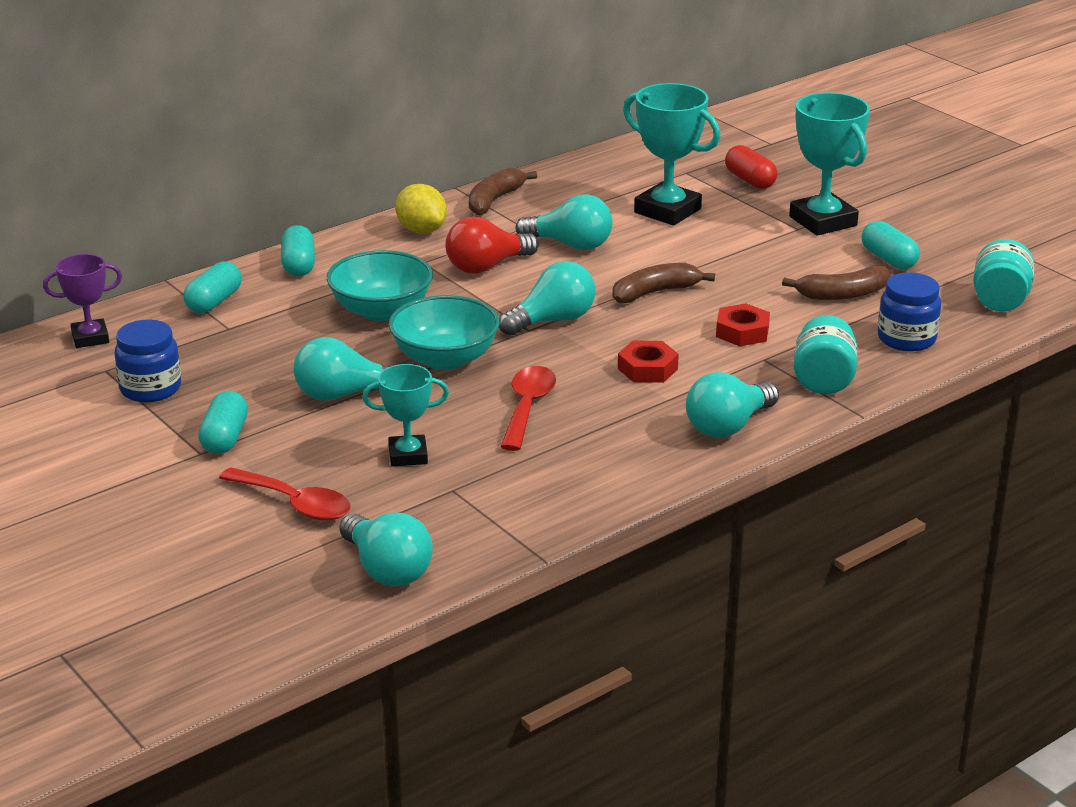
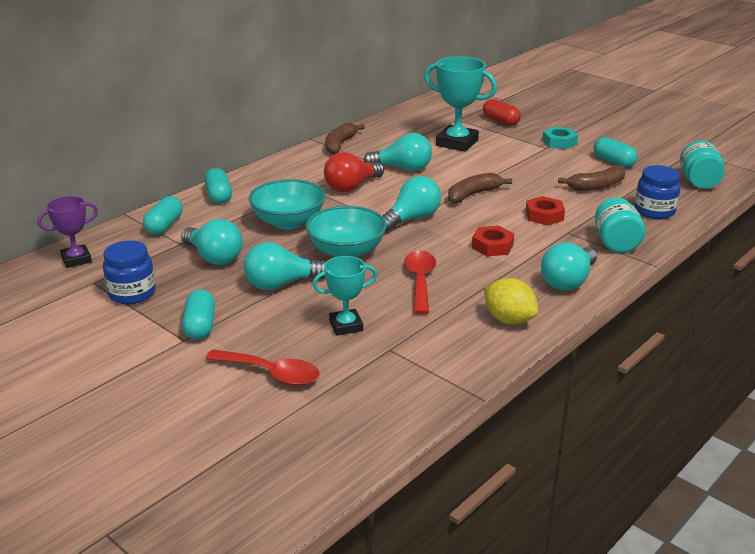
camera: 10 degrees left, 0 degrees up
turquoise light bulb [340,513,433,586] -> turquoise light bulb moved to [181,219,243,265]
yellow lemon [395,184,447,234] -> yellow lemon moved to [484,278,538,324]
turquoise trophy [789,92,870,236] -> turquoise nut [542,127,578,149]

